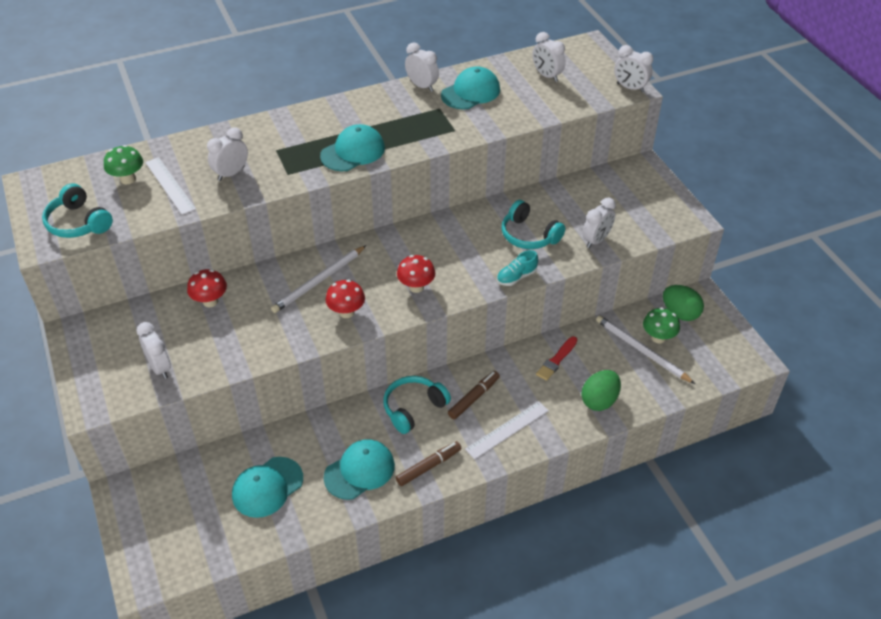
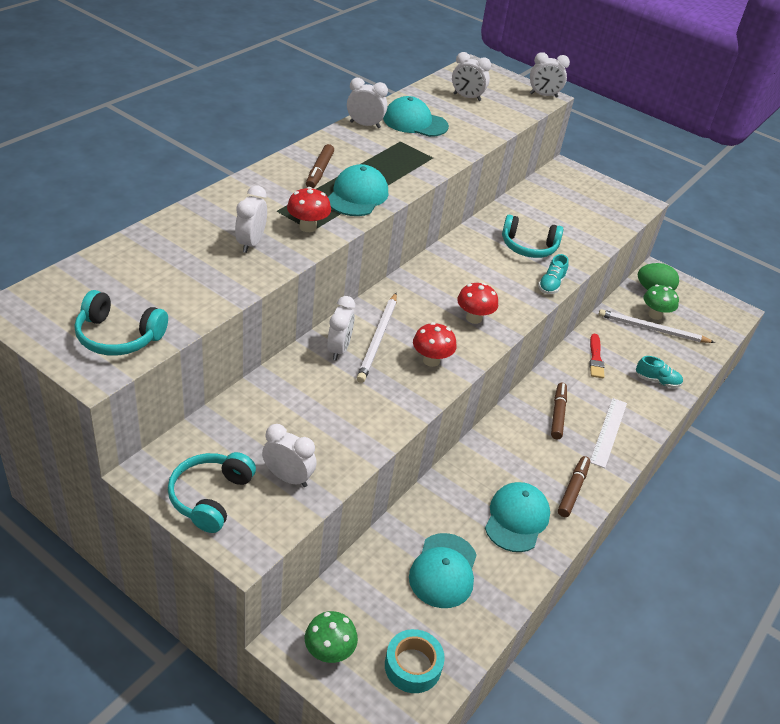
camera: 35 degrees left, 5 degrees down
green mushroom [104,145,143,184] -> green mushroom moved to [305,611,358,663]
white ruler [145,157,196,215] -> none
red mushroom [187,269,227,307] -> red mushroom moved to [287,187,331,232]
turquoise headphones [383,376,451,434] -> turquoise headphones moved to [168,452,256,533]
turquoise cap [441,66,500,109] -> turquoise cap turned 90 degrees counterclockwise [383,96,449,137]
green egg [581,370,621,411] -> turquoise shoe [636,356,683,388]
white clock [583,197,616,248] -> white clock moved to [327,296,355,360]
none -> brown marker [306,144,334,188]
none -> turquoise tape [385,629,445,693]

